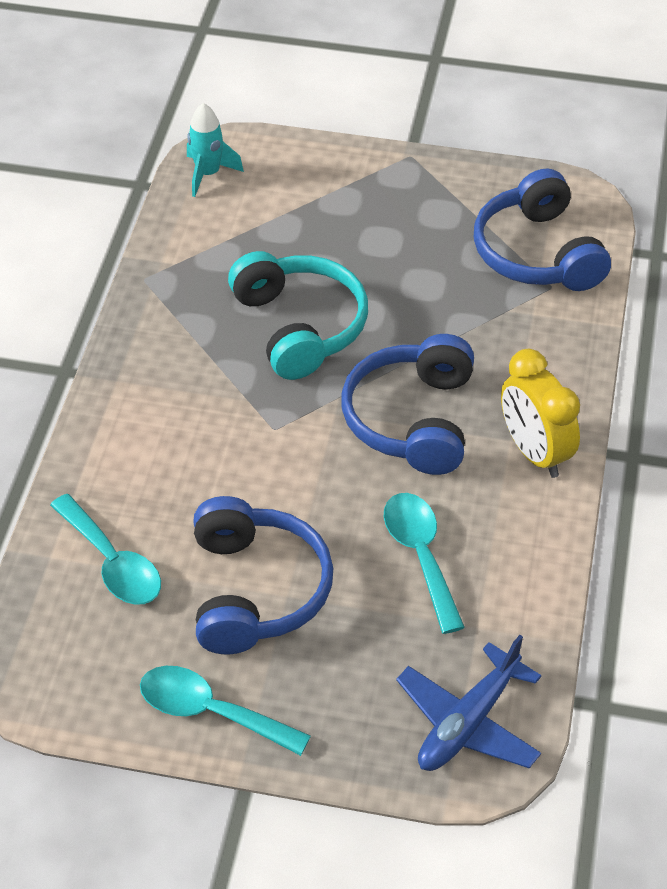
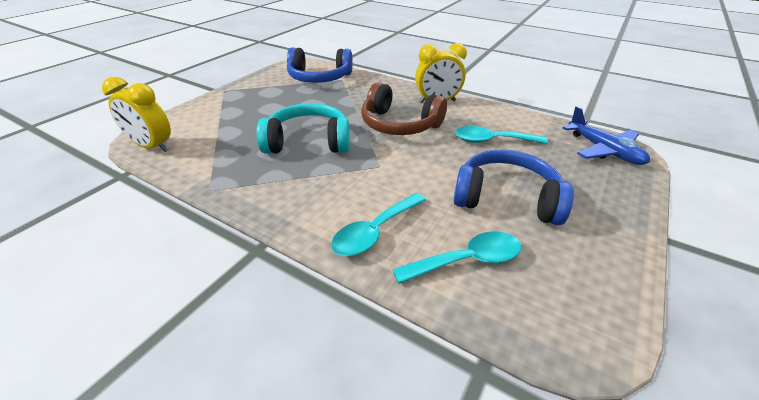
camera: 70 degrees left, 10 degrees down
turquoise spoon [140,666,311,756] -> turquoise spoon moved to [331,193,426,256]
turquoise rocket [187,103,244,197] -> yellow clock [102,77,171,152]
blue headphones [342,334,474,475] -> brown headphones [361,82,447,135]

